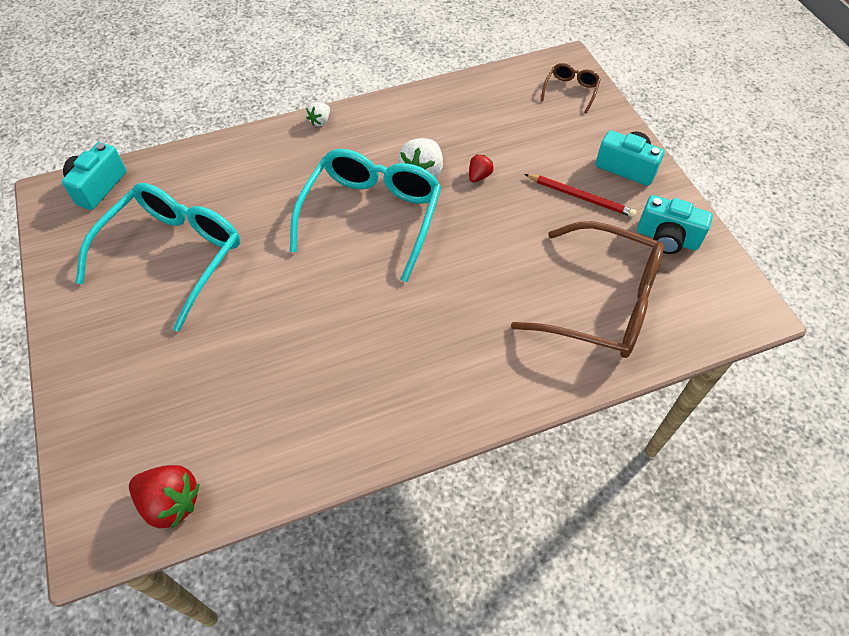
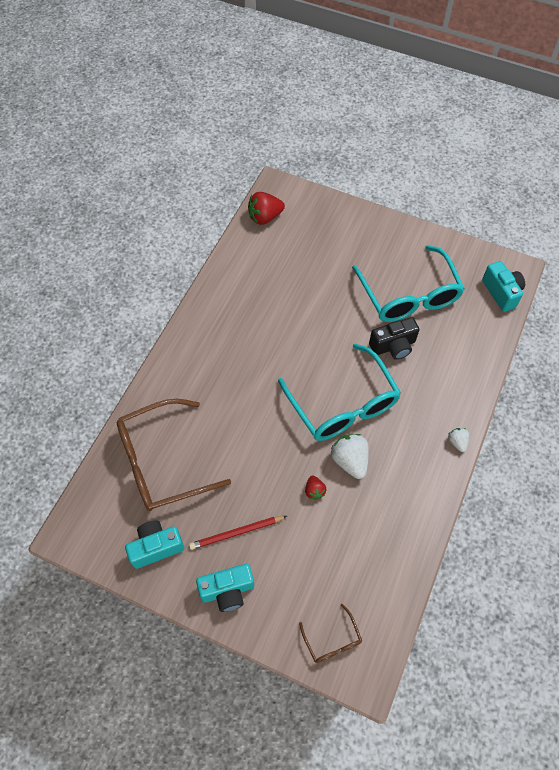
camera: 135 degrees right, 5 degrees up
none -> black camera [369,317,419,360]

